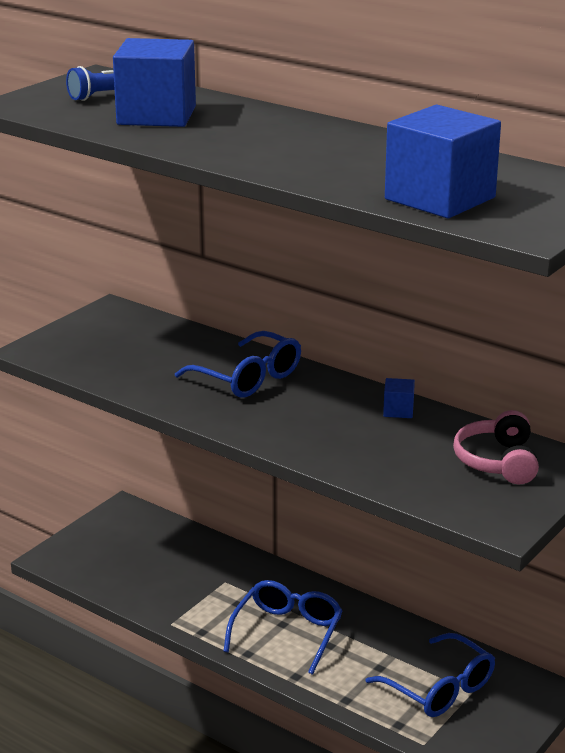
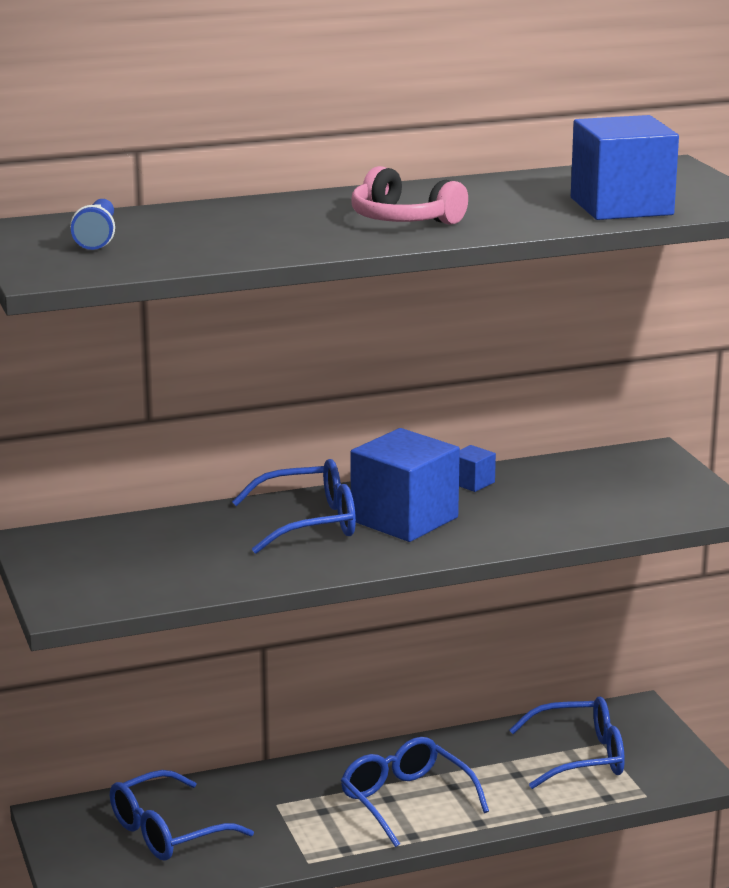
camera: 55 degrees left, 5 degrees down
blue cube [113,38,196,127] -> blue cube moved to [351,428,460,542]
pink headphones [453,410,539,485] -> pink headphones moved to [351,166,468,225]
none -> blue glasses [110,770,254,861]

